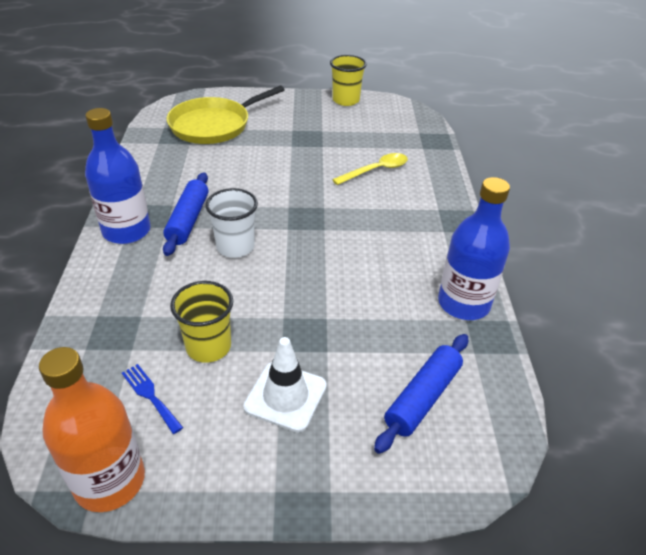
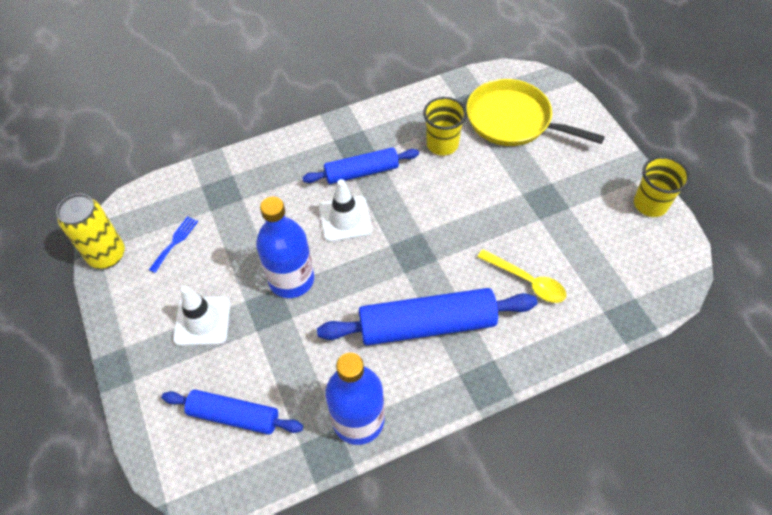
camera: 70 degrees right, 15 degrees up
orange bottle [39,347,145,512] -> yellow can [56,194,125,269]
blue bottle [85,108,151,244] -> blue bottle moved to [256,197,314,298]
yellow cup [170,281,233,363] -> yellow cup moved to [423,97,467,156]
white cup [206,188,258,258] -> white traffic cone [319,179,372,242]
none -> blue rolling pin [317,288,537,345]

